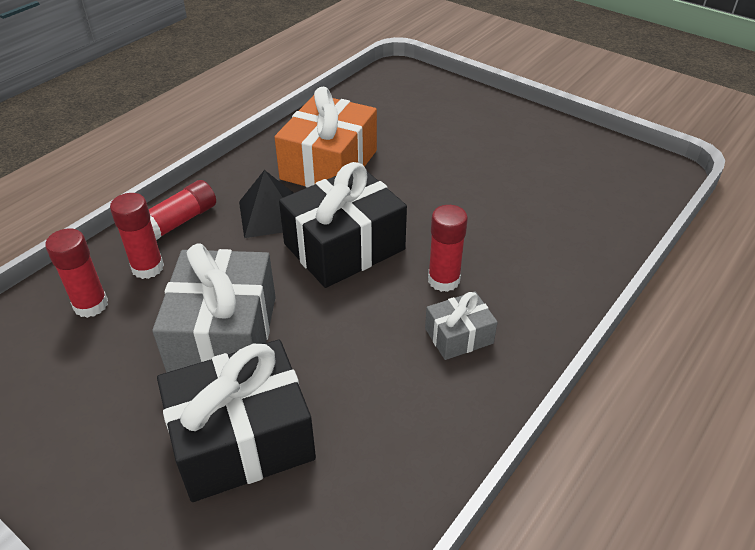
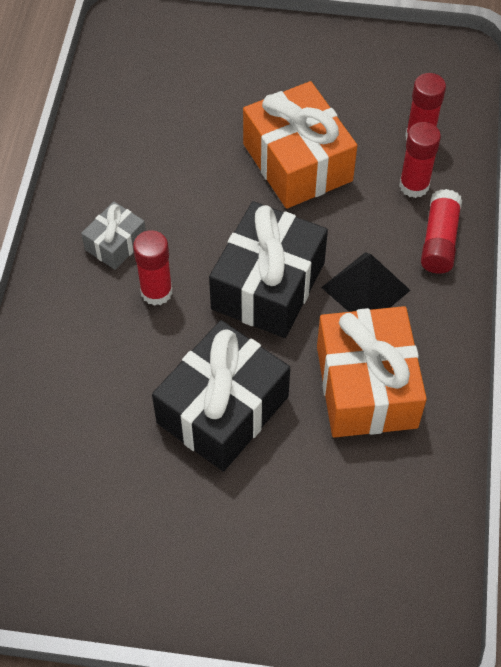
camera: 150 degrees right, 15 degrees up
grey gift [152,244,276,373] -> orange gift [243,81,357,209]
black gift [157,340,316,502] -> black gift moved to [152,320,290,471]

